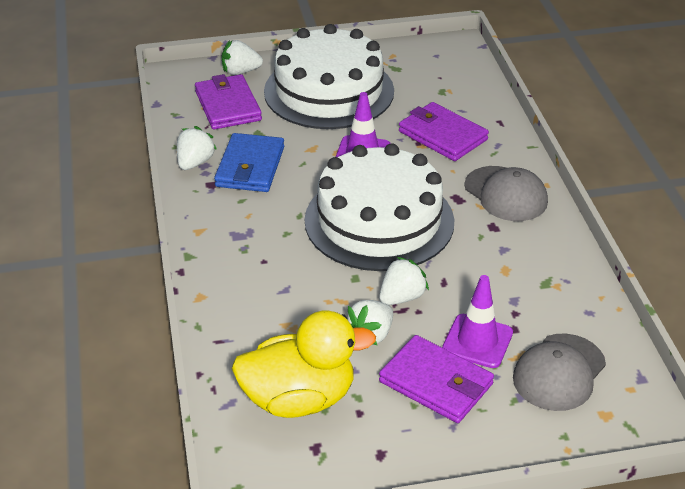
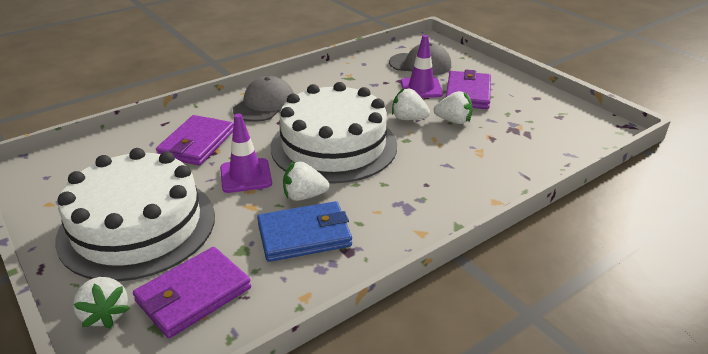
camera: 115 degrees left, 5 degrees down
white strawberry [177,126,217,170] -> white strawberry moved to [283,161,329,201]
yellow duck [232,310,376,418] -> none

